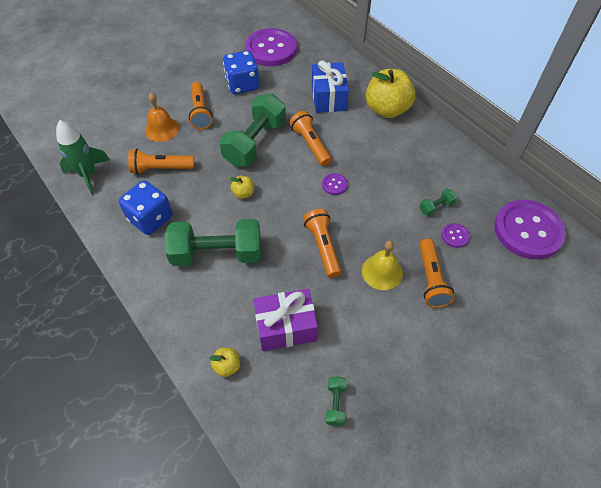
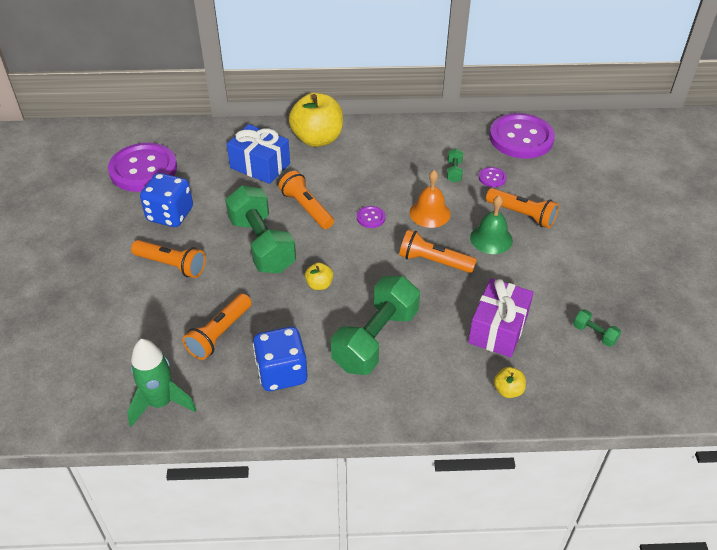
camera: 55 degrees left, 10 degrees down
orange bell [145,93,179,142] -> orange bell moved to [410,170,451,228]
orange flashlight [290,111,332,166] -> orange flashlight turned 45 degrees clockwise [279,171,334,229]
yellow bell [362,241,403,290] -> green bell [470,196,513,254]

